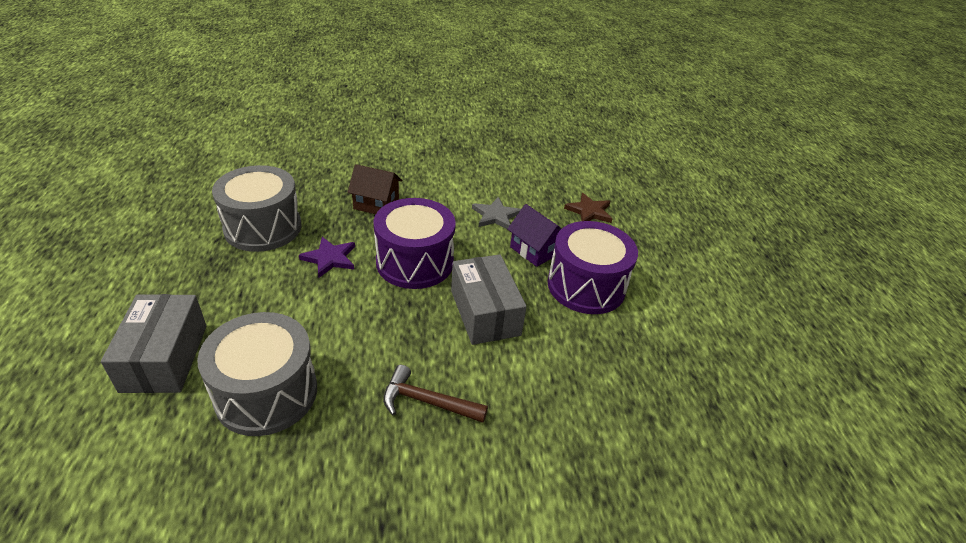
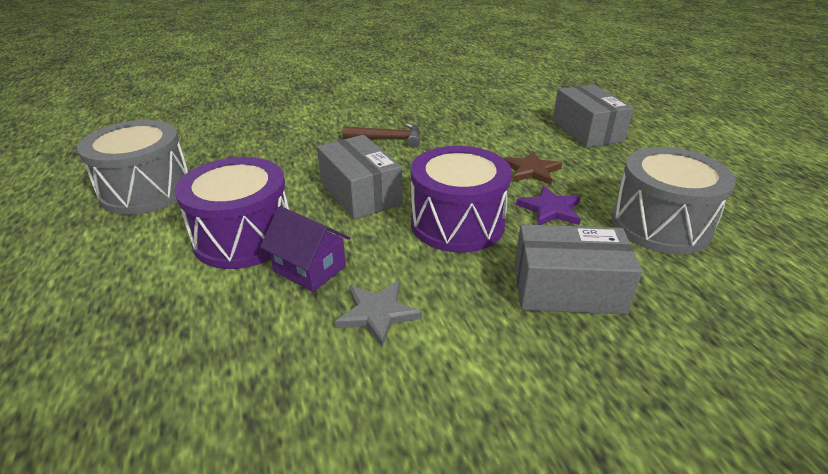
camera: 170 degrees right, 5 degrees down
grey drum [197,312,317,436] -> grey drum moved to [77,120,188,215]
brown house [347,164,402,214] -> grey box [514,224,642,315]
brown star [564,193,612,223] -> brown star moved to [503,151,562,185]

